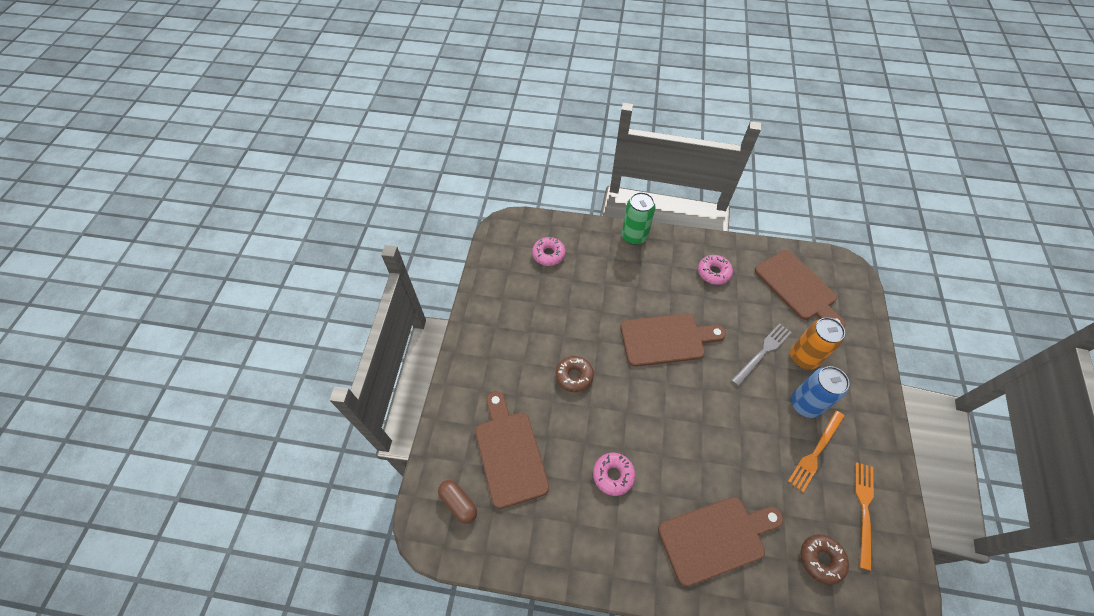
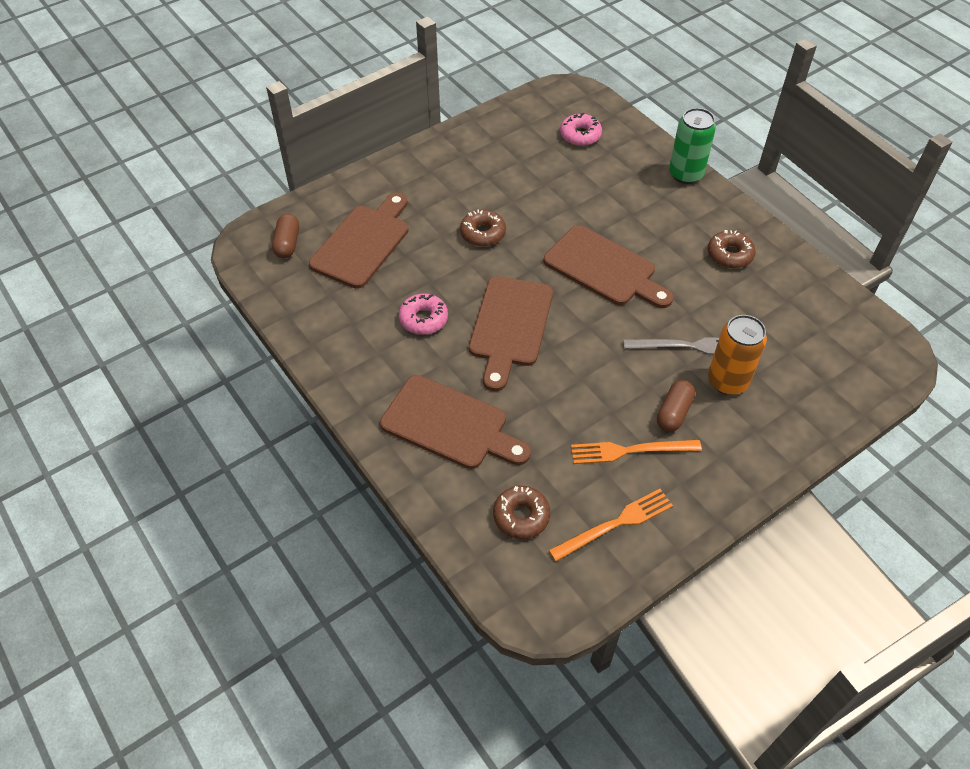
camera: 45 degrees right, 5 degrees down
pink donut [698,255,733,285] -> brown donut [708,230,756,268]
brown cutting board [755,250,846,327] -> brown cutting board moved to [469,276,553,391]
blue can [791,366,849,418] -> brown capsule [657,380,695,432]

